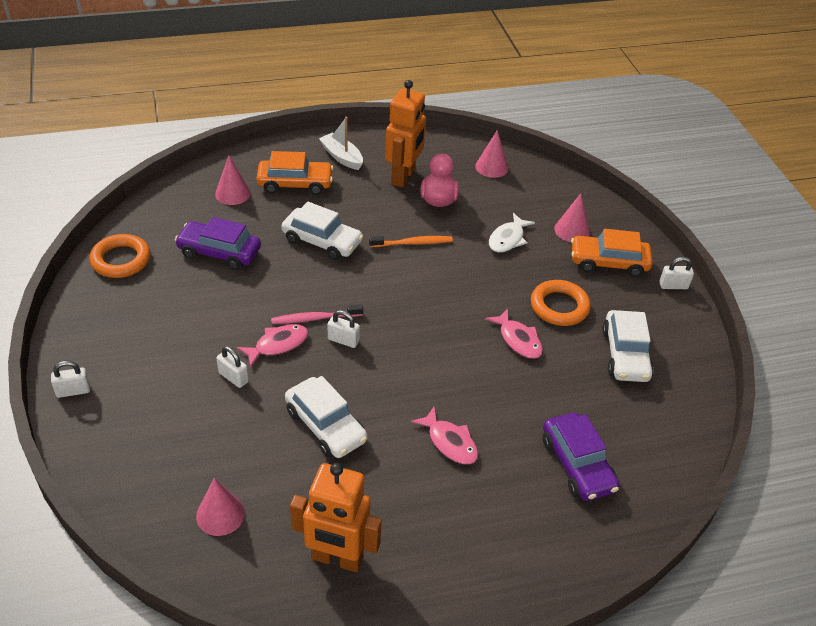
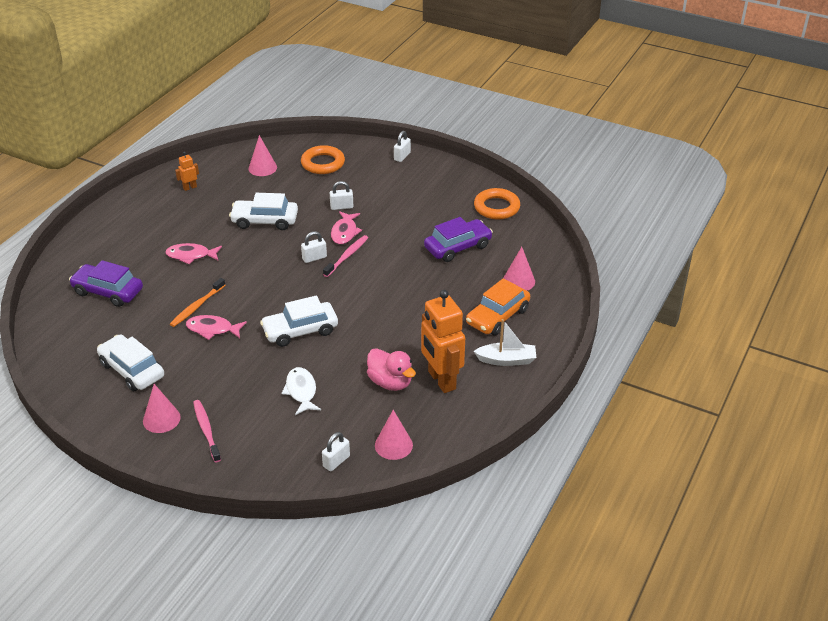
camera: 135 degrees right, 5 degrees down
white car [282,202,363,260] -> white car moved to [260,295,338,347]
orange robot [290,463,382,572] -> orange robot [175,152,199,191], size x0.45
orange toothbrush [369,236,453,247] -> orange toothbrush moved to [170,278,225,327]
orange ring [531,280,591,326] -> orange ring moved to [301,145,345,174]
pink cone [554,193,590,242] -> pink cone moved to [143,384,181,433]
orange car [571,229,653,277] -> pink toothbrush [193,400,221,462]
white padlock [659,257,694,289] -> white padlock moved to [322,432,350,471]

